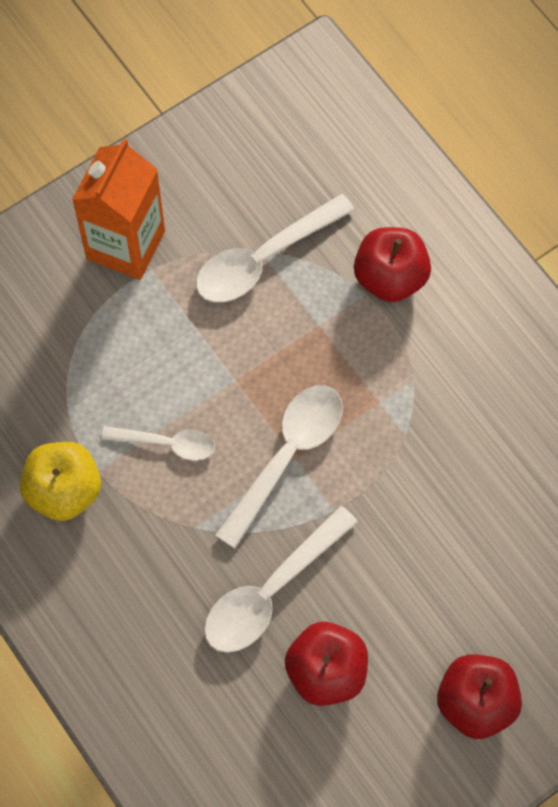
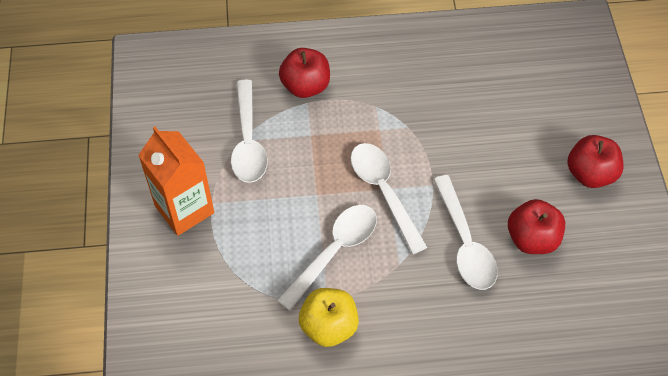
camera: 60 degrees left, 10 degrees down
white spoon [102,426,215,461] -> white spoon [277,205,377,311], size x1.67

